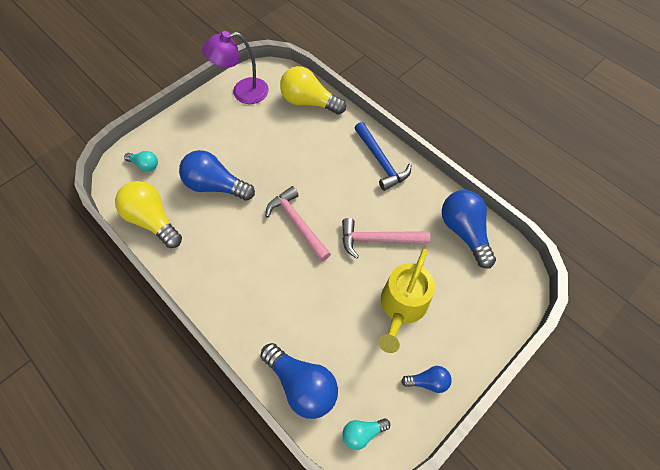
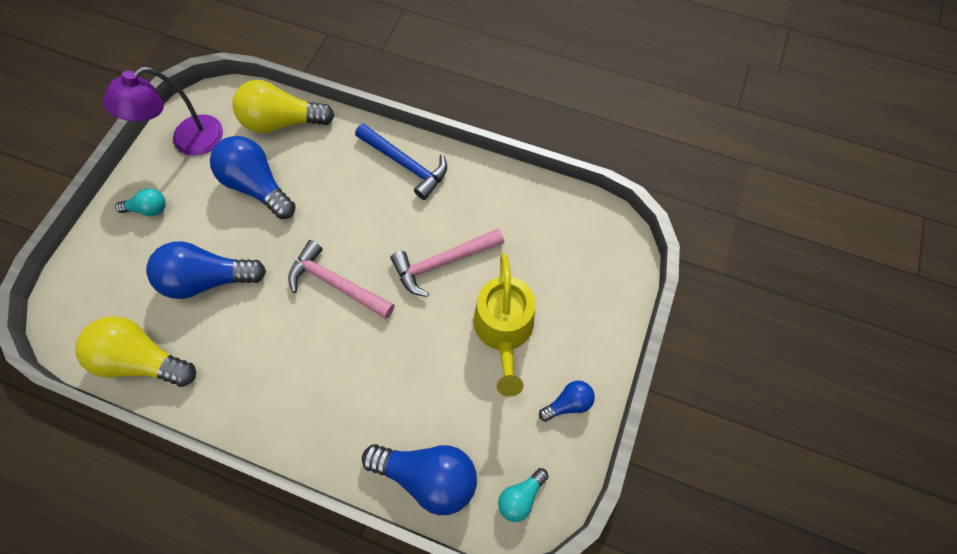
camera: 25 degrees left, 5 degrees up
turquoise light bulb [124,151,158,172] -> turquoise light bulb moved to [115,188,166,216]
blue light bulb [442,190,496,268] -> blue light bulb moved to [210,136,295,219]

